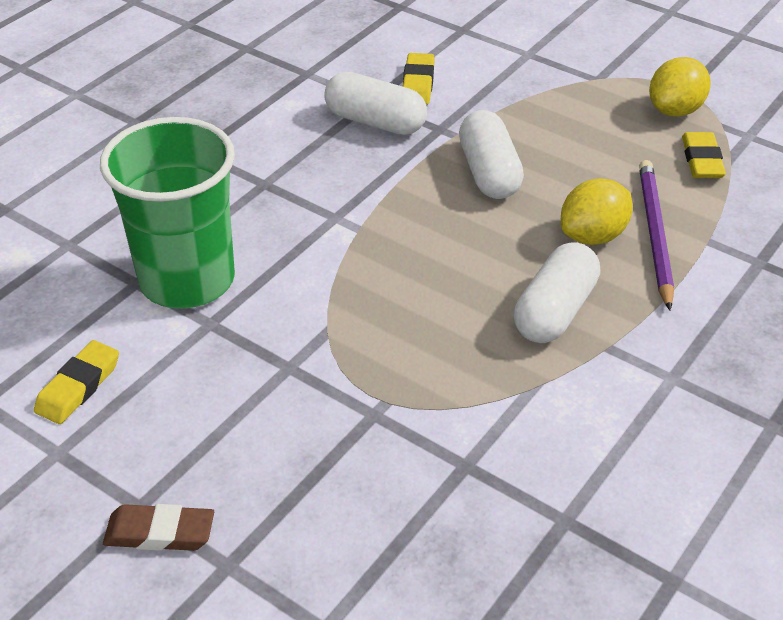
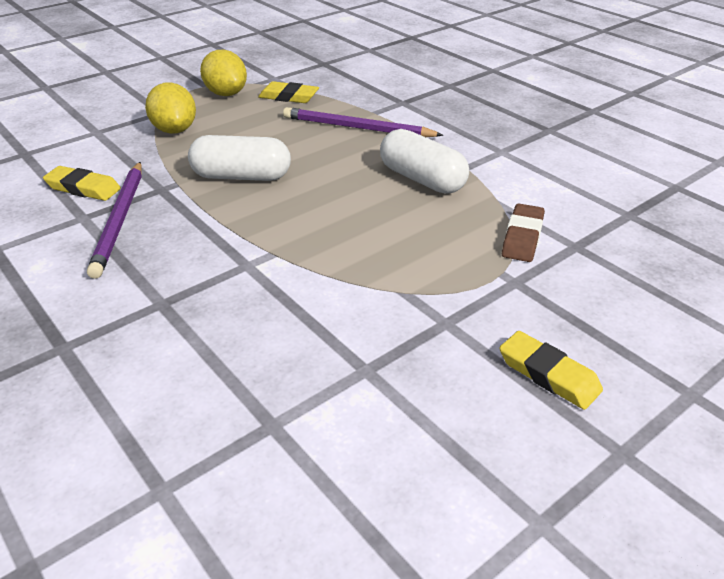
camera: 75 degrees left, 5 degrees down
yellow eraser [34,340,119,424] -> yellow eraser moved to [499,331,603,410]
green cup [100,117,235,309] -> none
brown eraser [103,504,214,551] -> brown eraser moved to [502,203,545,262]
white capsule [324,72,427,135] -> purple pencil [87,162,142,279]
yellow lemon [561,178,633,245] -> yellow lemon moved to [145,82,196,134]

